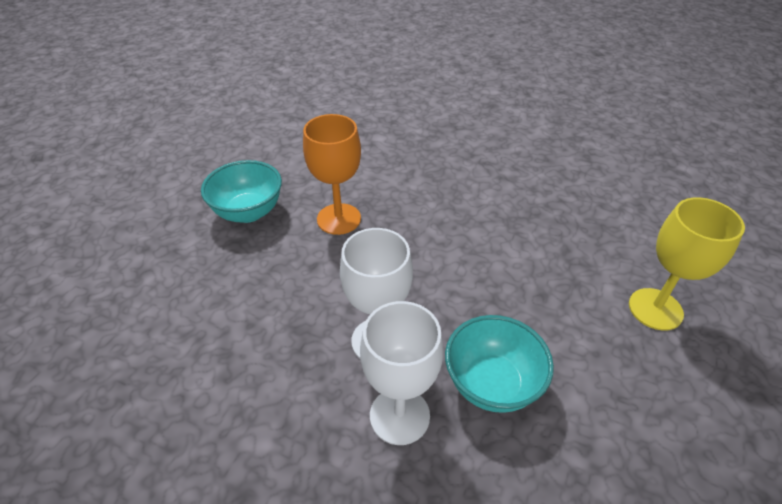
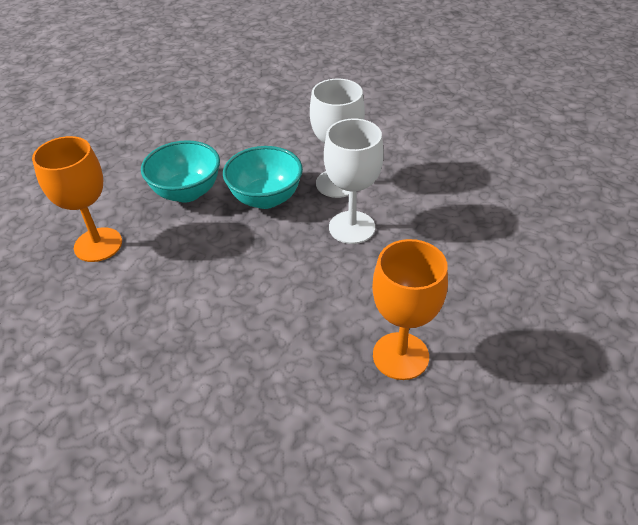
camera: 175 degrees left, 0 degrees up
turquoise bowl [201,160,282,223] -> turquoise bowl moved to [141,140,220,203]
yellow goblet [629,197,745,331] -> orange goblet [32,136,122,262]

